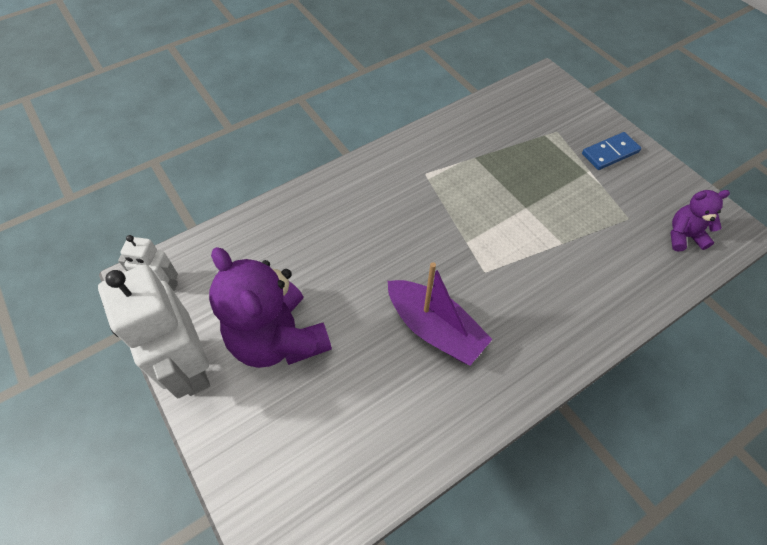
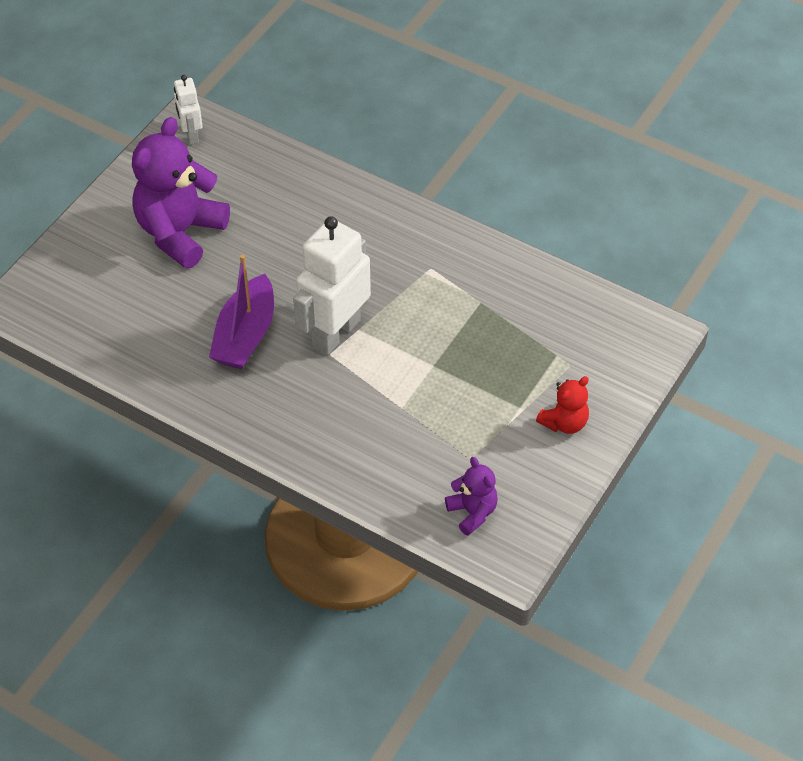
camera: 65 degrees right, 5 degrees down
white robot [98,265,210,398] -> white robot moved to [293,216,371,355]
blue domino [582,132,641,170] -> red teddy bear [536,376,589,434]

